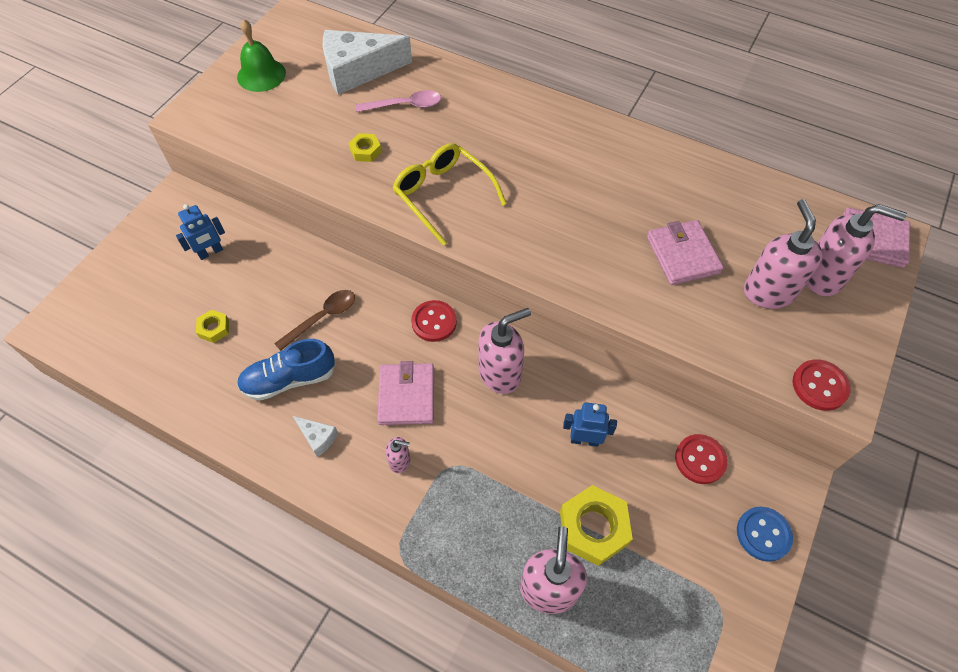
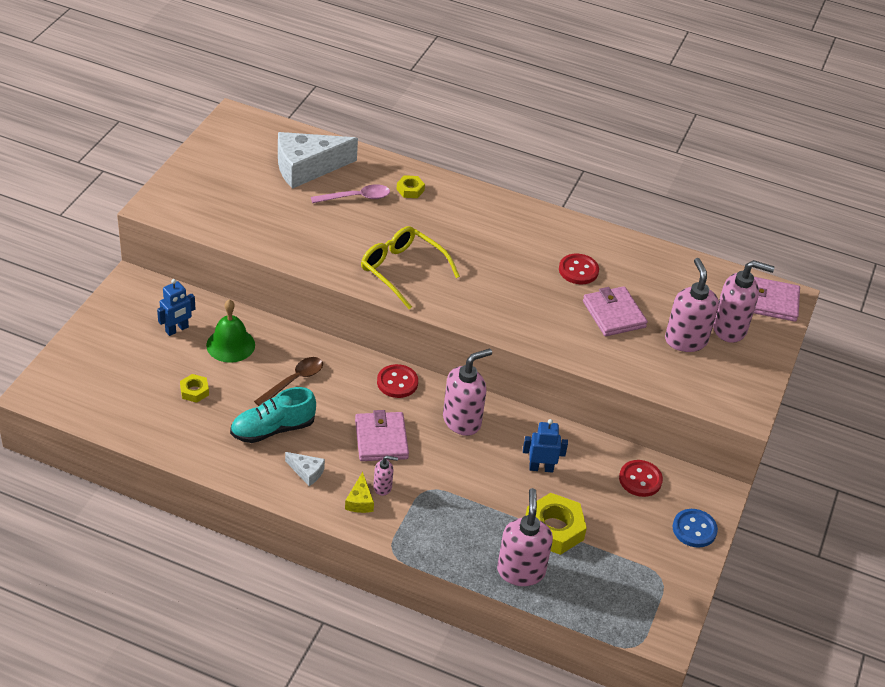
camera: 10 degrees left, 15 degrees down
green bell [237,19,286,92] -> green bell moved to [206,299,255,363]
blue shoe [237,339,336,401] -> turquoise shoe [230,387,316,443]
yellow nut [349,133,382,162] -> yellow nut moved to [396,175,425,198]
red button [793,359,851,411] -> red button moved to [559,254,599,284]
none -> yellow cheese [345,472,374,513]

